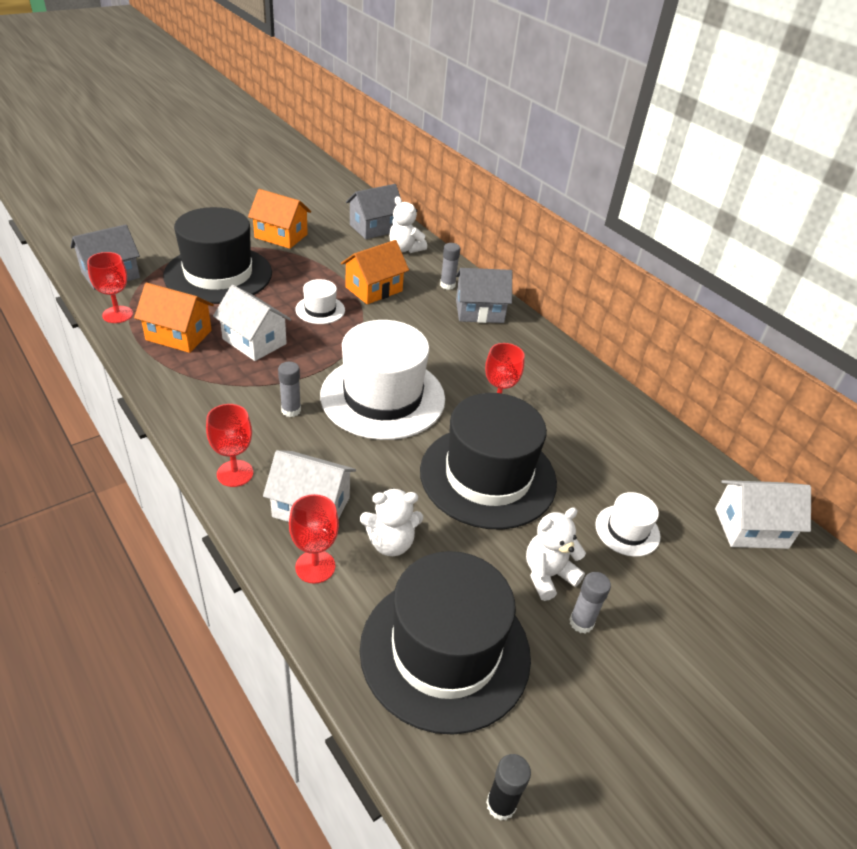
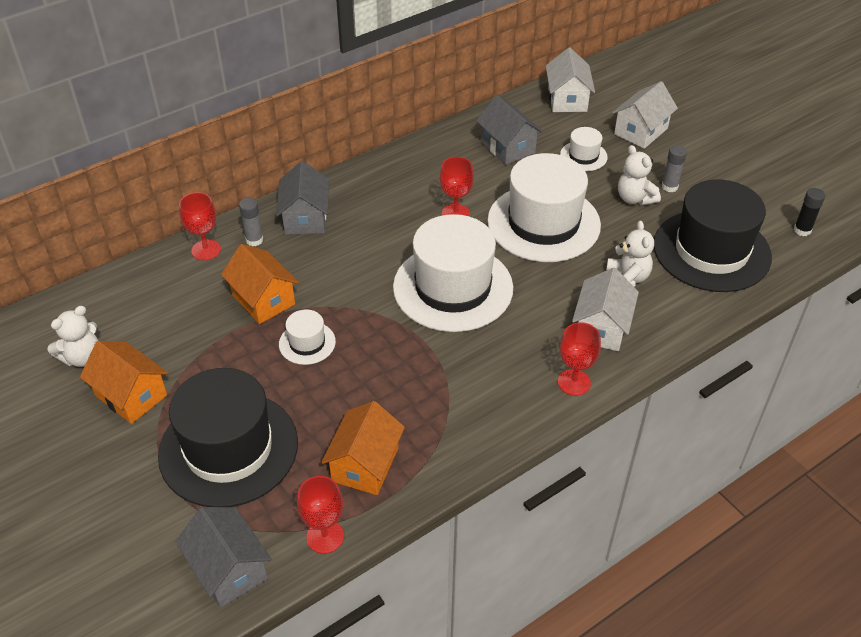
camera: 85 degrees left, 5 degrees up
white house [213,285,291,361] -> white house moved to [612,81,678,149]
orange house [248,189,311,249] -> orange house turned 75 degrees counterclockwise [80,341,168,424]
grey glue stick [278,362,301,417] -> none
red goblet [289,494,339,584] -> red goblet moved to [179,192,221,260]
grey house [346,184,401,239] -> grey house moved to [476,95,543,165]
white teddy bear [389,196,427,253] -> white teddy bear moved to [48,306,98,367]
black hat [420,393,557,530] -> white hat [487,153,601,262]

